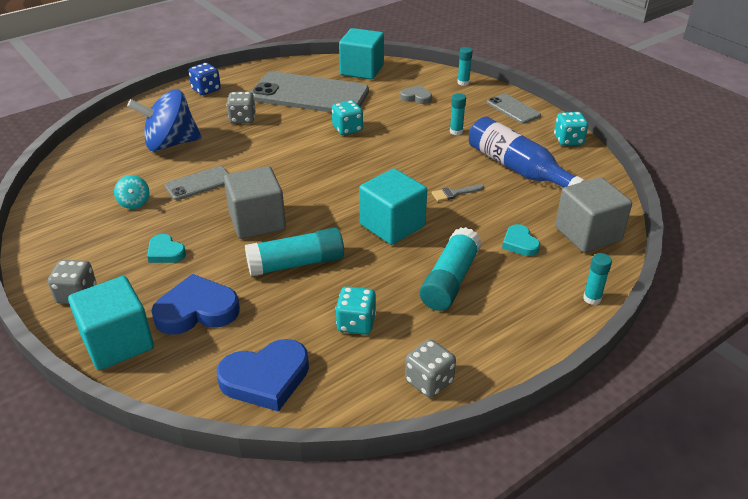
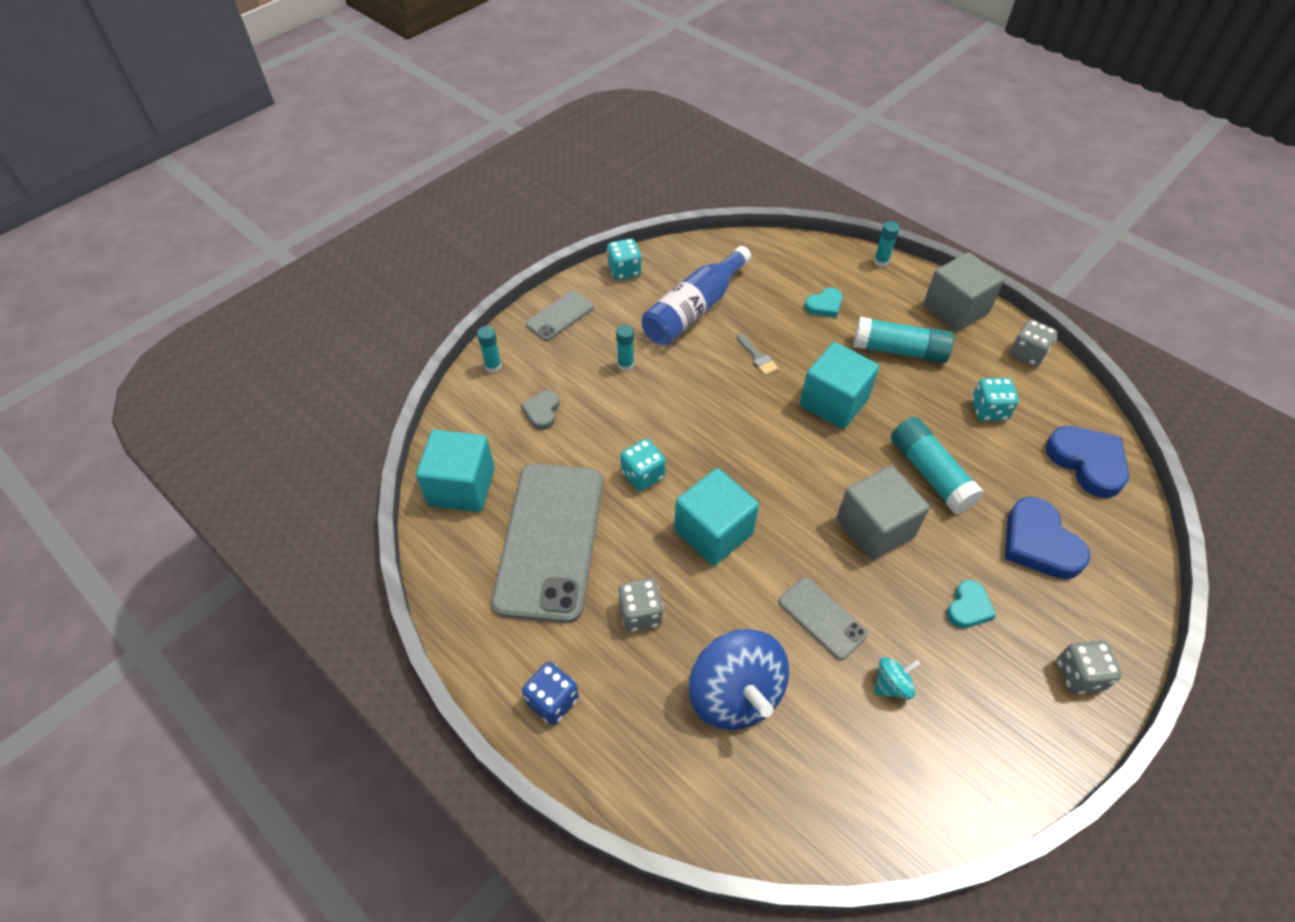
camera: 100 degrees left, 15 degrees up
turquoise cube [68,276,154,370] -> turquoise cube moved to [674,468,759,566]
grey cube [555,177,632,253] -> grey cube moved to [923,252,1004,332]

